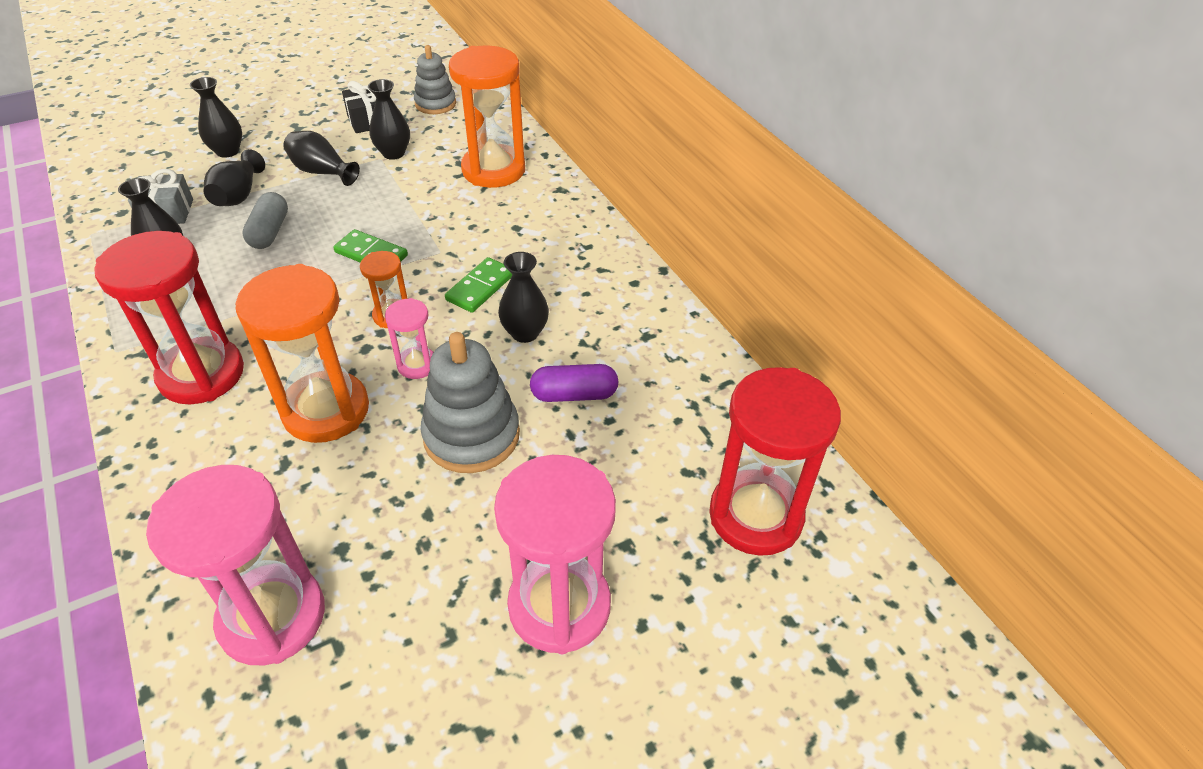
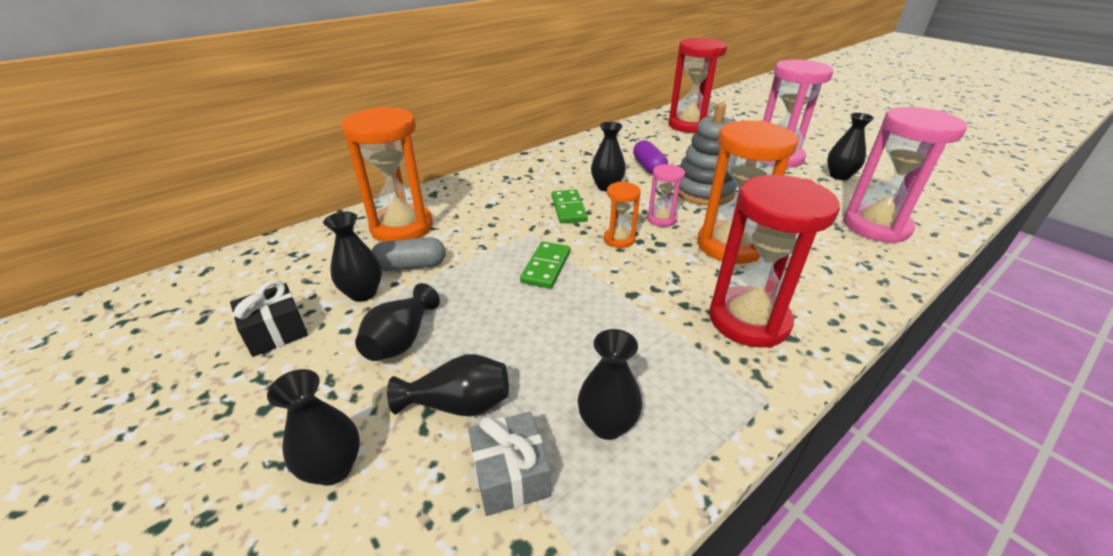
camera: 100 degrees left, 10 degrees down
grey capsule [242,192,288,249] -> grey capsule moved to [372,237,446,271]
grey stacking toy [414,45,456,114] -> none
green domino [445,257,512,313] -> green domino turned 60 degrees clockwise [552,190,588,223]
none -> black vase [827,113,874,180]

